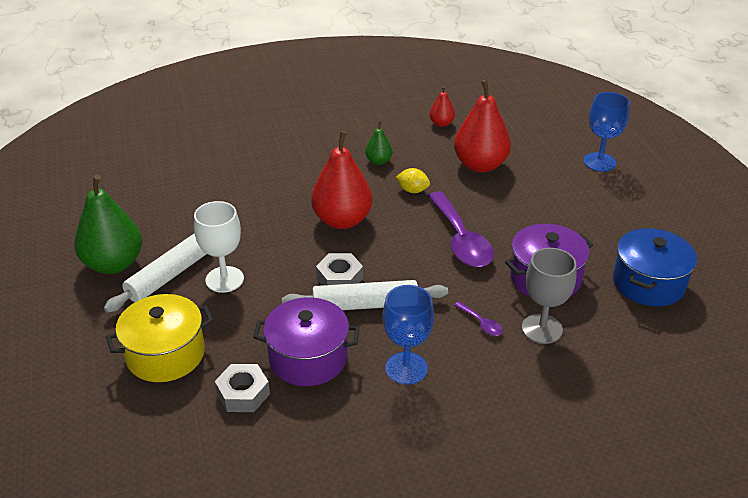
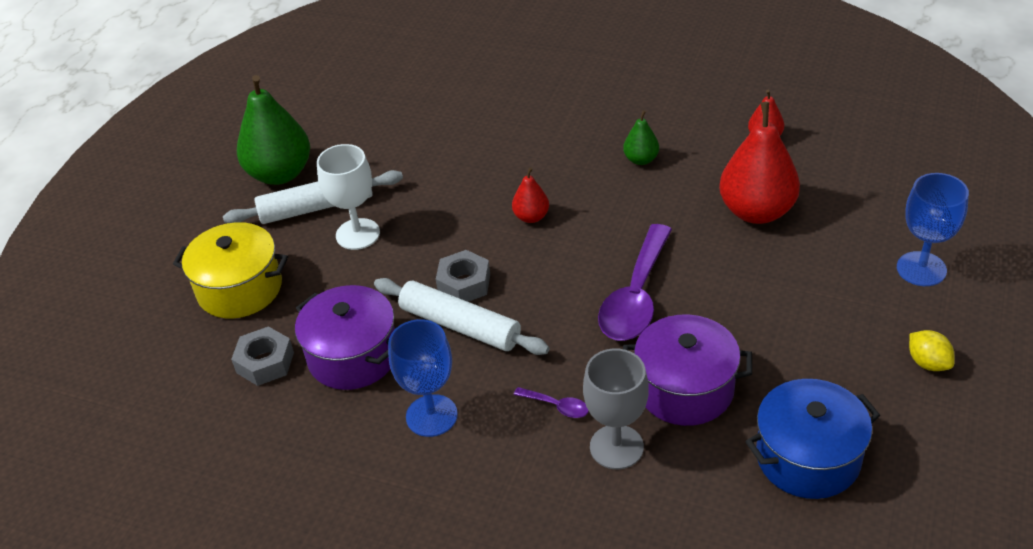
camera: 40 degrees right, 5 degrees up
red pear [311,131,373,229] -> red pear [512,167,549,223], size x0.49
yellow lemon [396,168,430,193] -> yellow lemon moved to [909,330,955,371]
purple spoon [454,301,503,336] -> purple spoon turned 60 degrees counterclockwise [514,387,589,418]

